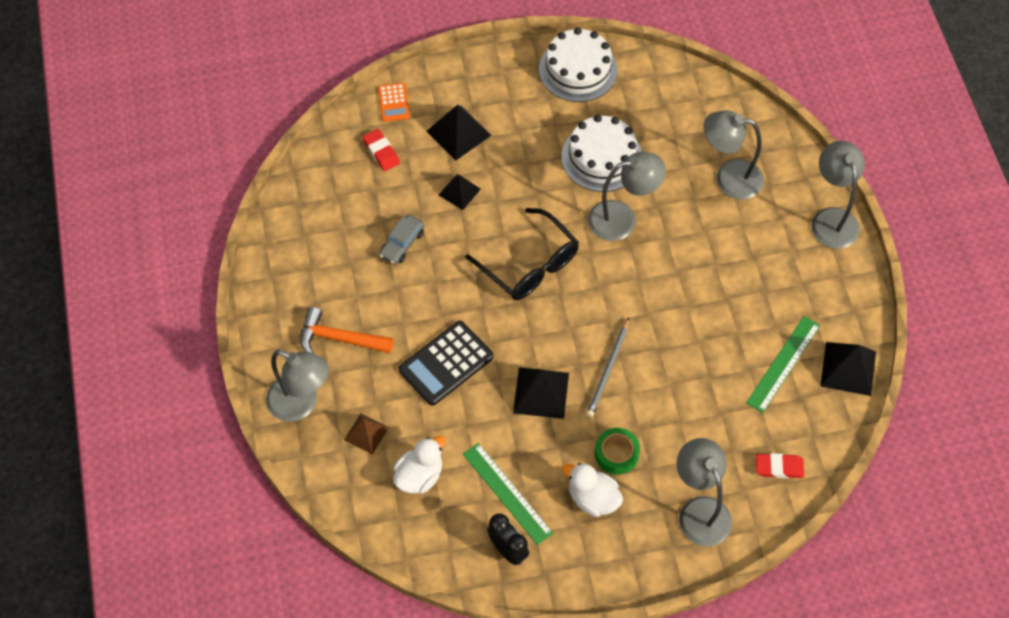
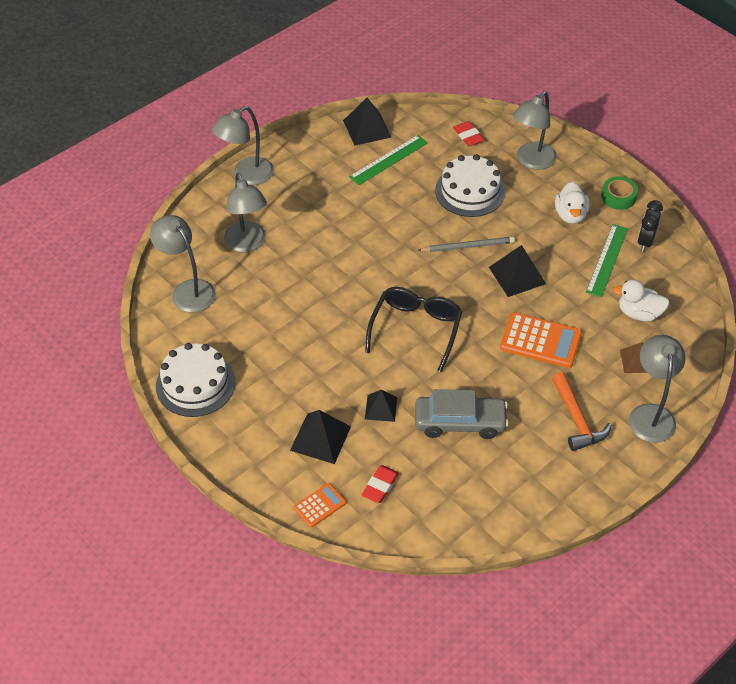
camera: 120 degrees left, 10 degrees down
grey car [379,215,425,265] -> grey car [415,389,509,439], size x1.69
black calculator [399,321,494,406] -> orange calculator [500,312,582,368]
white cake [562,115,642,192] -> white cake moved to [435,154,505,217]
grey lamp [588,152,666,241] -> grey lamp moved to [150,215,216,313]
green tape [595,428,640,475] -> green tape moved to [601,176,638,210]
green ruler [746,316,820,413] -> green ruler turned 45 degrees counterclockwise [349,135,428,185]

